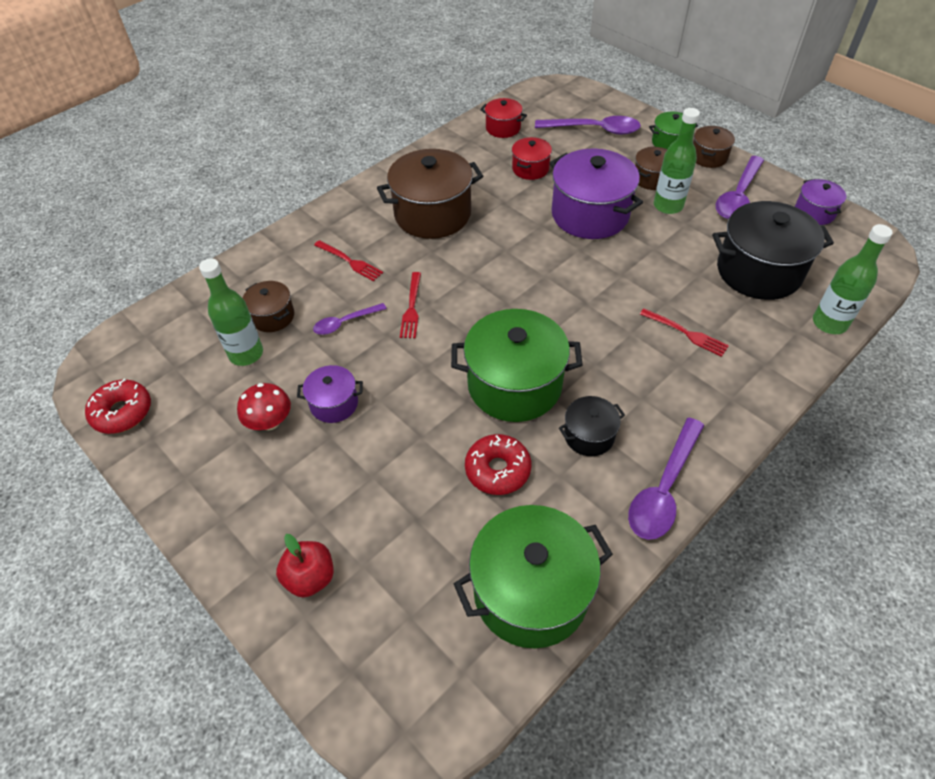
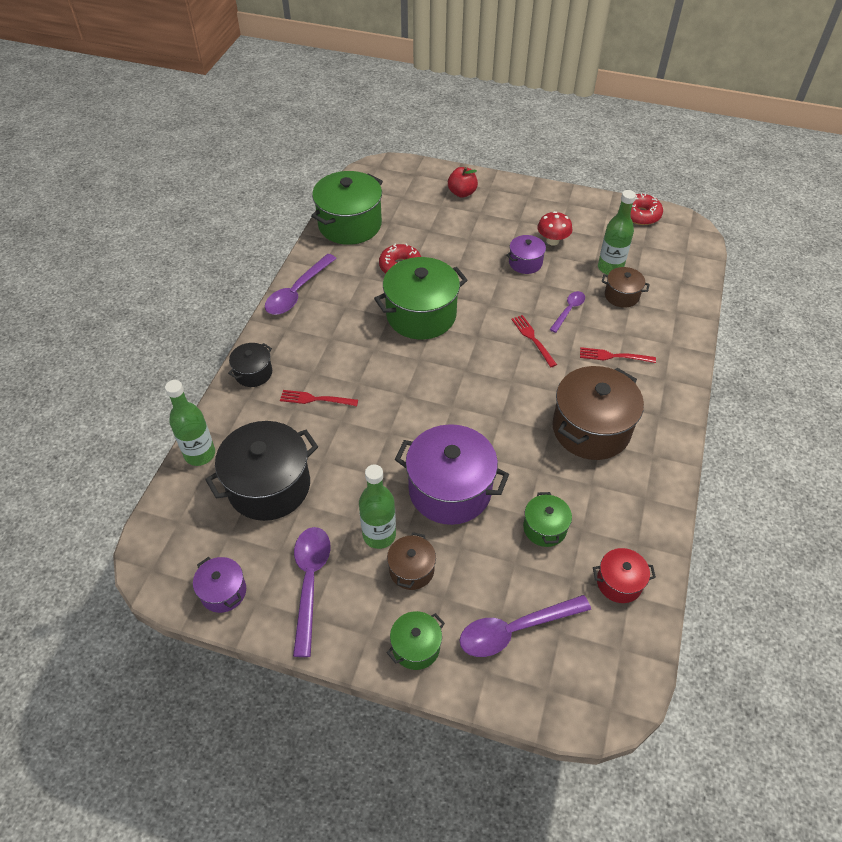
camera: 150 degrees right, 0 degrees up
red pot [512,137,552,180] -> green pot [523,492,572,547]
black pot [559,396,625,456] -> black pot moved to [228,343,272,387]
purple spoon [628,418,704,540] -> purple spoon turned 150 degrees counterclockwise [265,254,337,315]
brown pot [693,126,735,168] -> none

